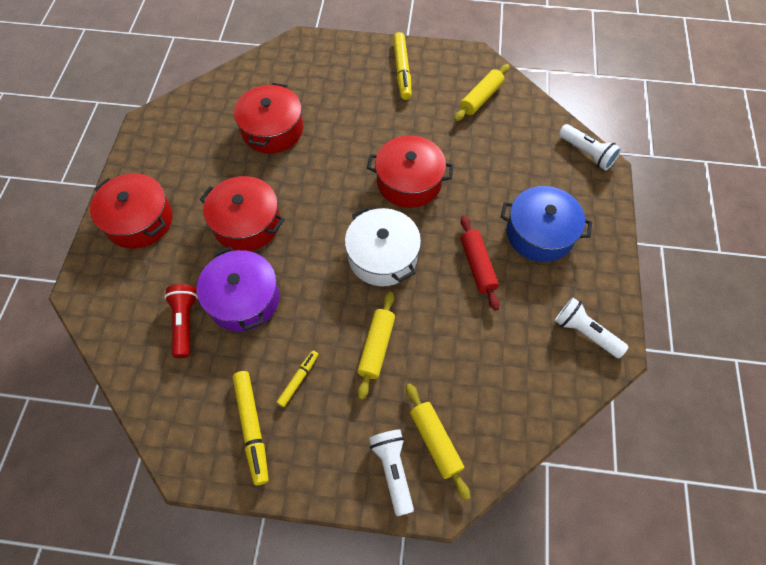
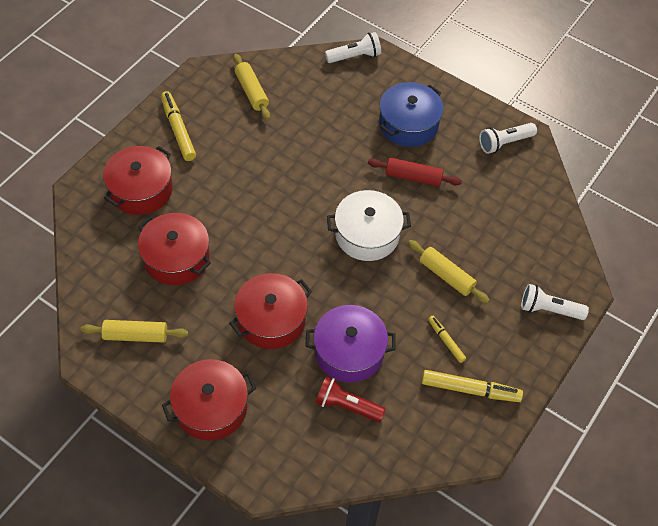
camera: 65 degrees left, 5 degrees down
red pot [367,136,454,208] -> red pot moved to [103,146,173,215]
yellow marker [393,32,412,100] -> yellow marker turned 135 degrees counterclockwise [161,91,196,161]
yellow rolling pin [406,384,470,501] -> yellow rolling pin moved to [81,320,188,343]

